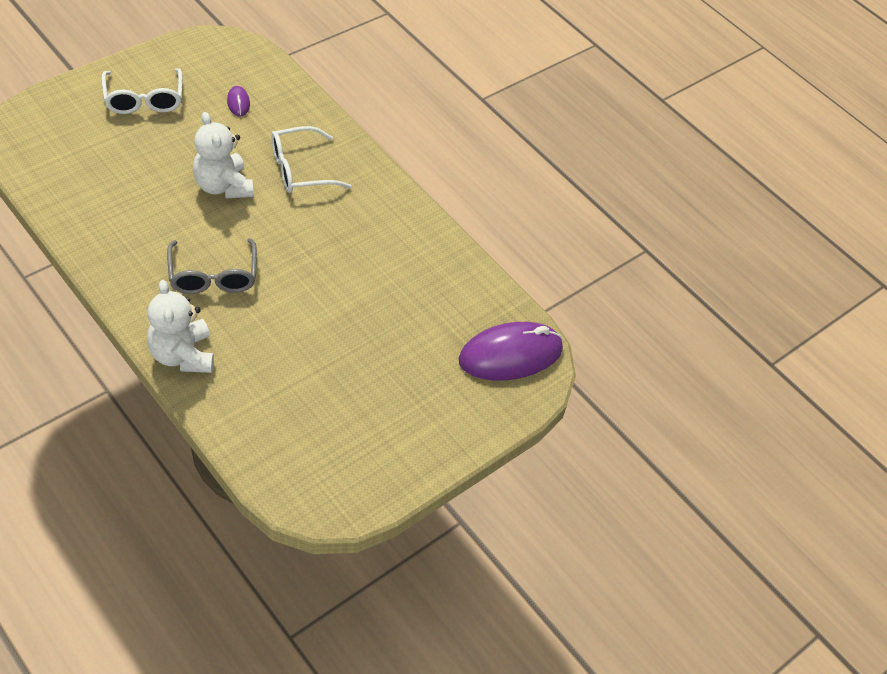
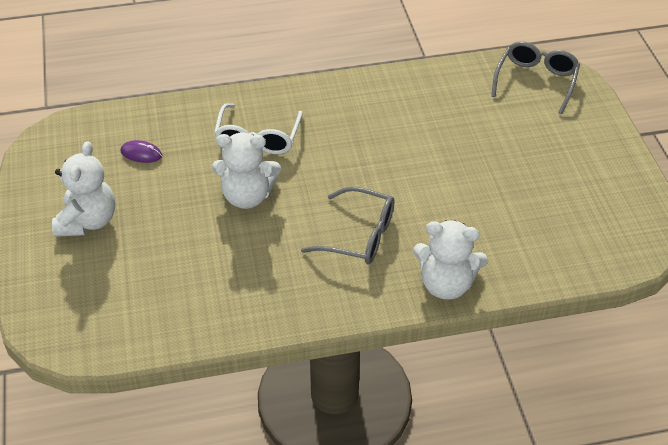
camera: 55 degrees left, 5 degrees down
white glasses [102,69,183,114] -> white teddy bear [52,141,115,237]
purple mouse [459,322,563,381] -> grey glasses [491,41,580,114]

